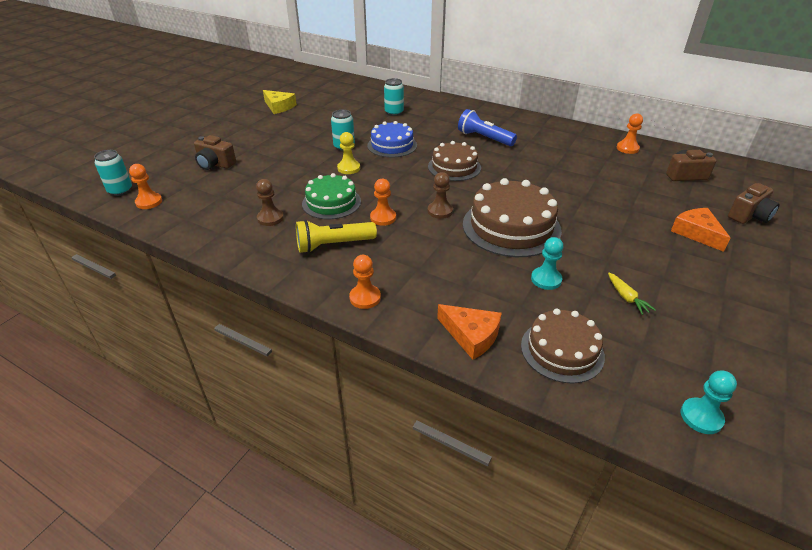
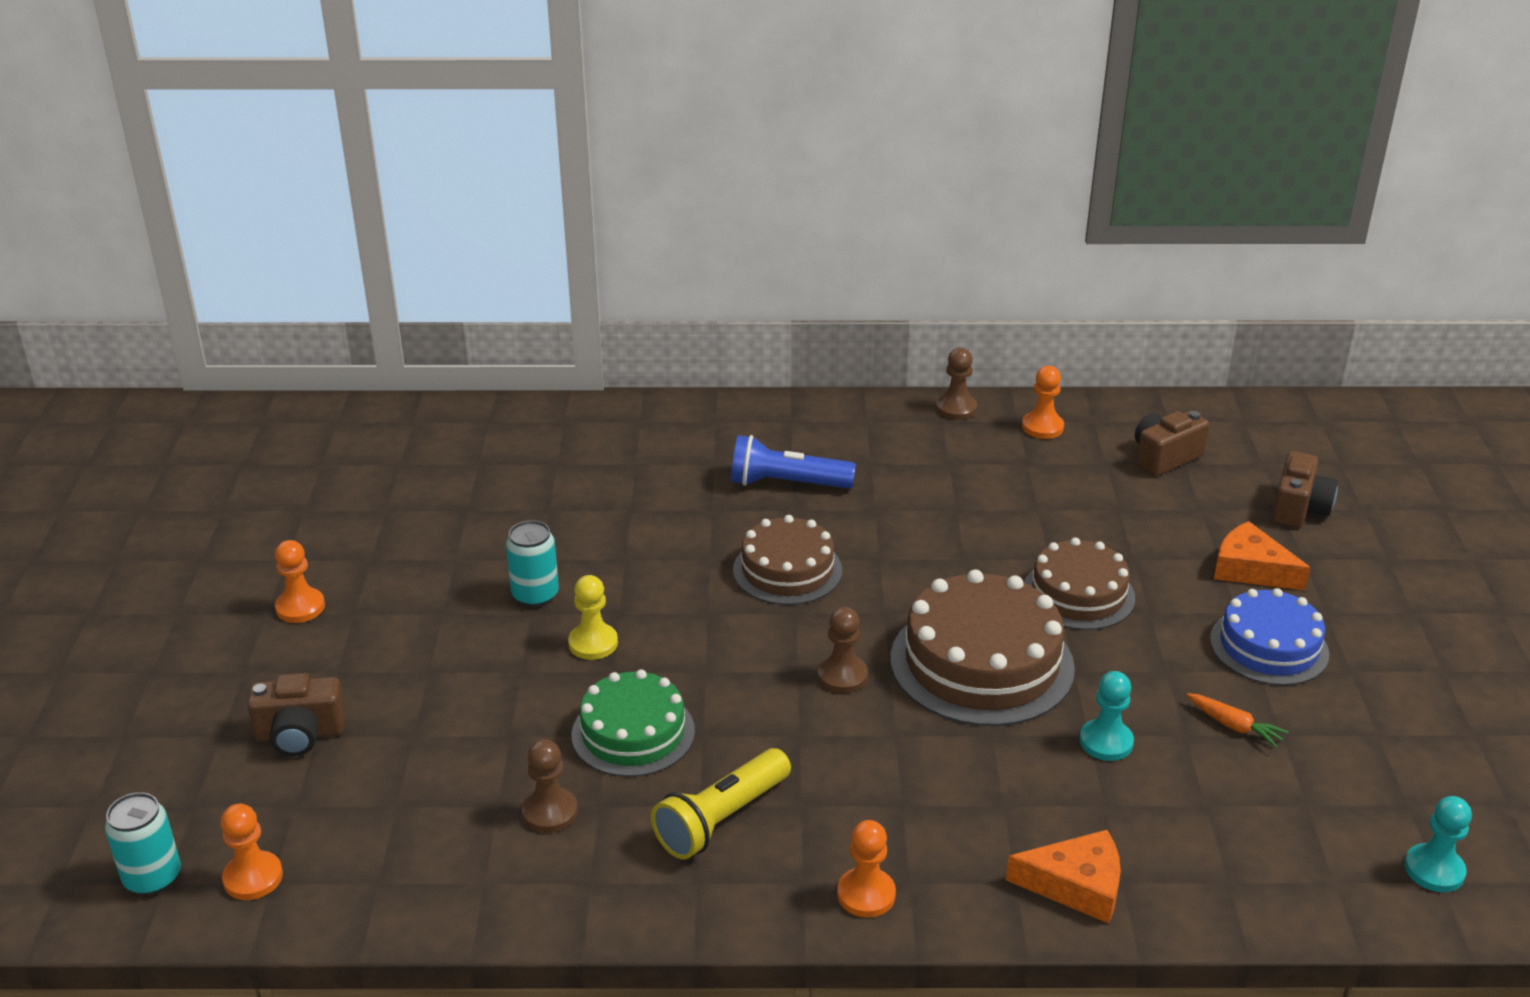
camera: 30 degrees left, 5 degrees down
yellow cheese [263,90,297,114] -> none
blue cake [367,121,417,158] -> blue cake moved to [1210,588,1329,685]
orange pawn [370,179,396,226] -> orange pawn moved to [275,540,325,623]
turquoise can [384,78,404,116] -> none
brown cake [521,309,605,384] -> brown cake moved to [1024,537,1135,630]
yellow carrot [608,273,656,315] -> orange carrot [1187,693,1288,748]
none -> brown pawn [936,348,977,420]

